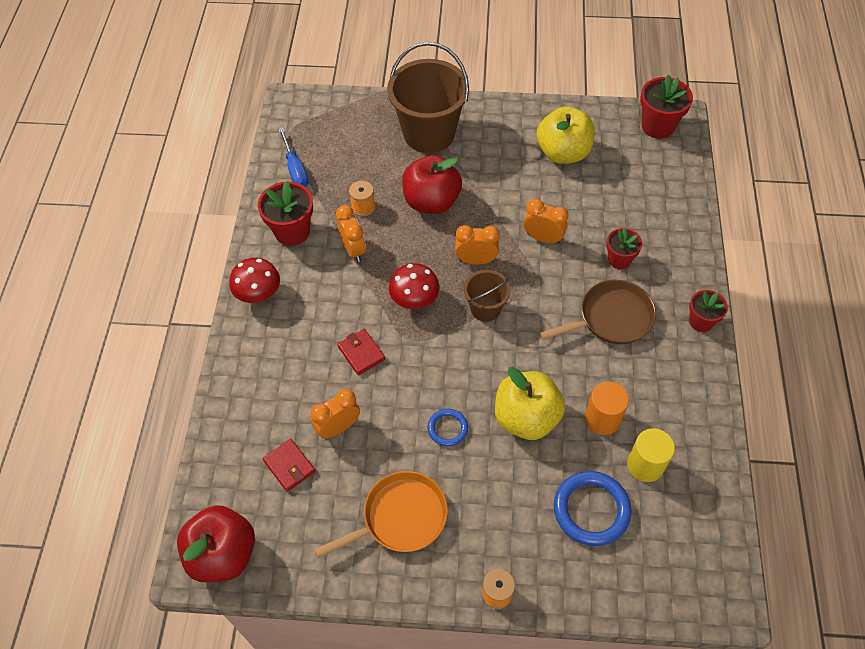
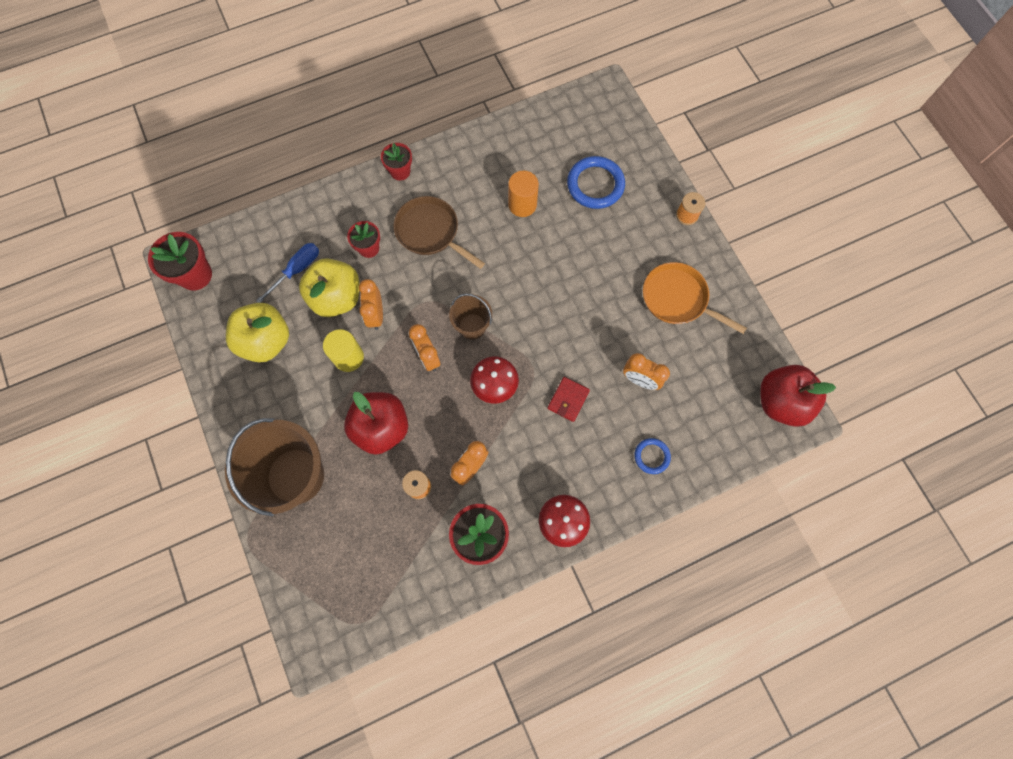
camera: 120 degrees left, 15 degrees up
red wallet [263,439,315,492] -> none
blue screwdriver [278,128,309,187] -> blue screwdriver moved to [256,243,319,303]
blue ring [428,409,468,446] -> blue ring moved to [634,438,671,474]
yellow apple [495,367,565,440] -> yellow apple moved to [299,258,359,317]
yellow cylinder [627,429,675,482] -> yellow cylinder moved to [323,329,364,372]

